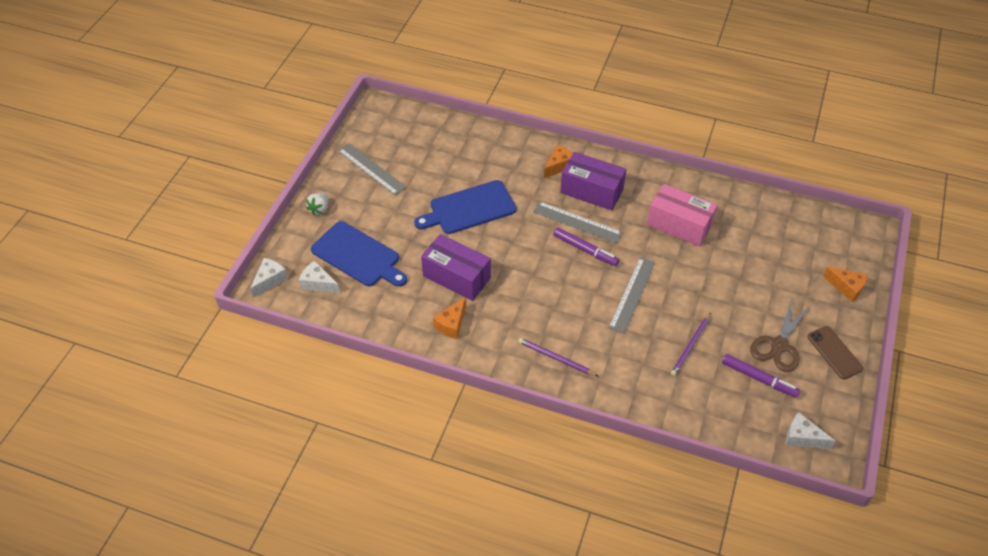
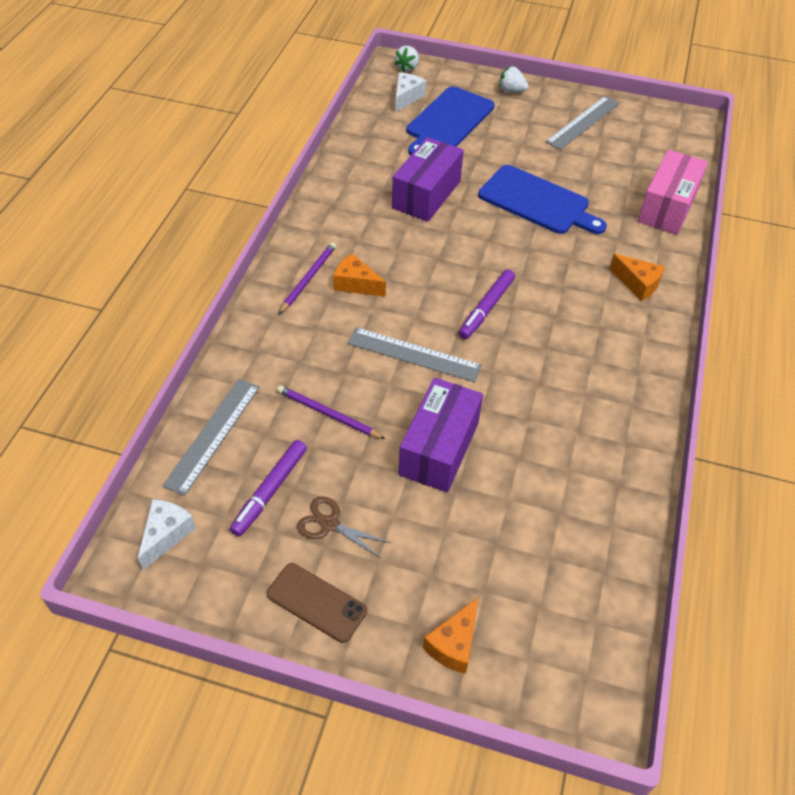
camera: 85 degrees right, 0 degrees up
white cheese [250,258,288,298] -> white strawberry [394,46,419,72]
blue cutting board [414,180,517,234] -> blue cutting board turned 150 degrees clockwise [478,165,607,234]
orange cheese [433,297,466,339] -> orange cheese moved to [333,253,386,297]
grey ruler [533,201,623,243] -> grey ruler moved to [162,379,260,496]
purple box [560,152,627,211] -> purple box moved to [398,378,483,493]
pink box [647,184,717,247] -> pink box moved to [638,150,708,235]
brown scissors [750,299,809,372] -> brown scissors [297,496,391,558], size x0.65
brown phone [807,326,863,380] -> brown phone turned 60 degrees clockwise [267,563,367,643]

